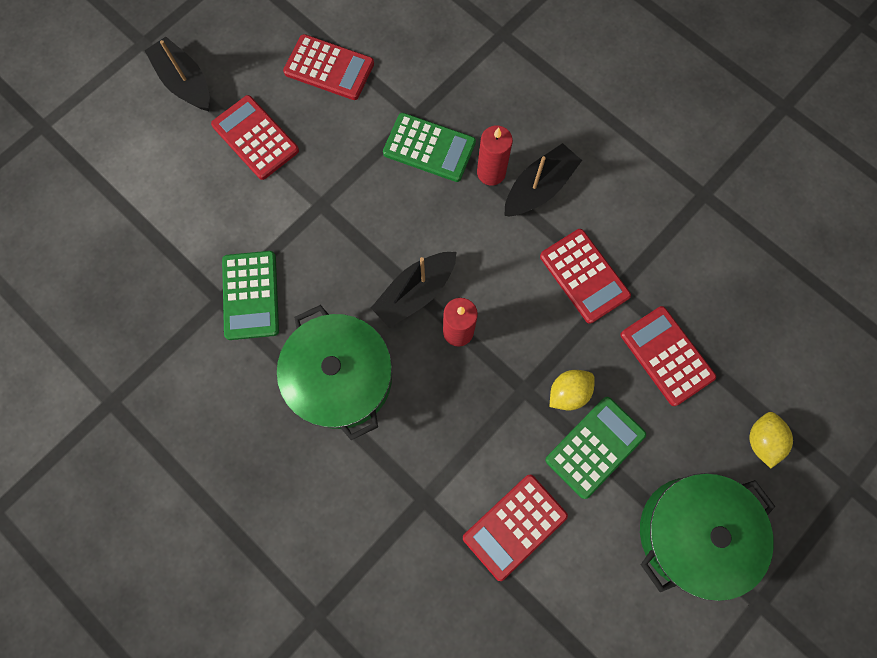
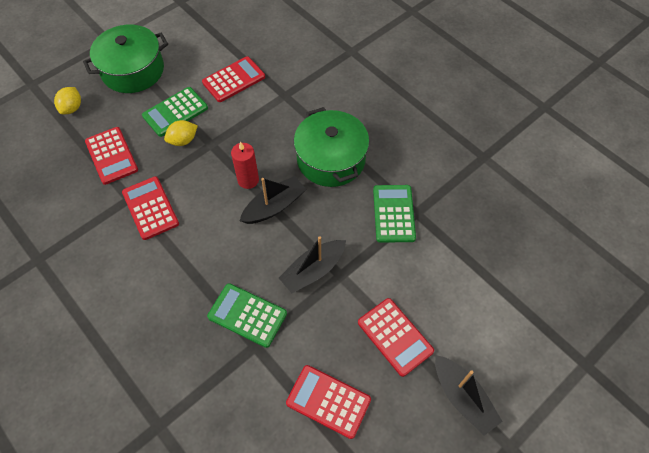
camera: 175 degrees left, 15 degrees down
red candle [477,125,513,186] -> none
black boat [504,143,582,217] -> black boat moved to [279,236,346,293]

